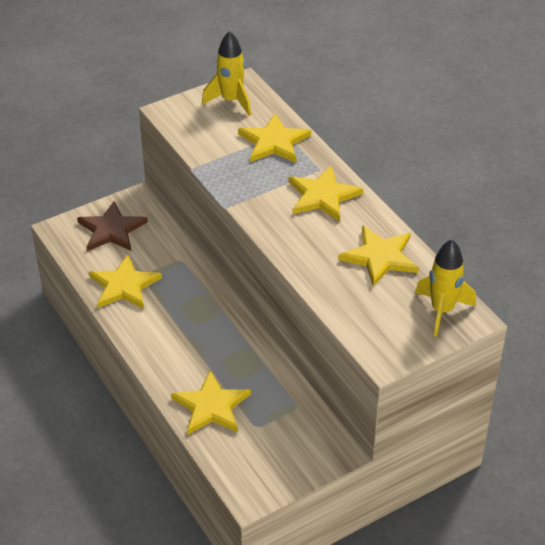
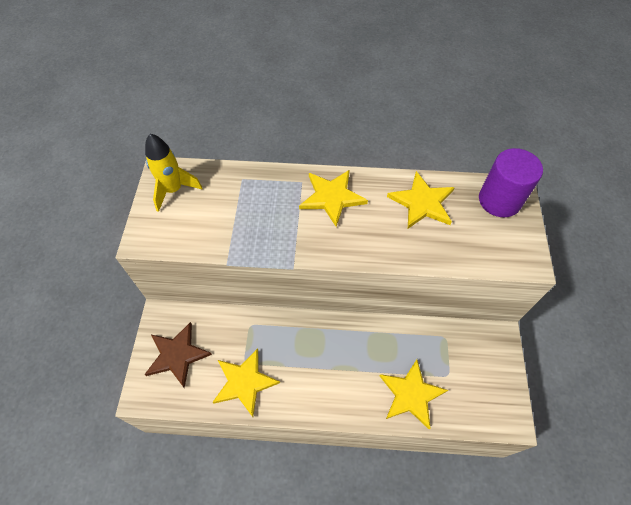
camera: 55 degrees left, 15 degrees up
yellow star [238,113,311,163] -> none
yellow rocket [415,239,476,336] -> purple cylinder [479,148,543,217]

